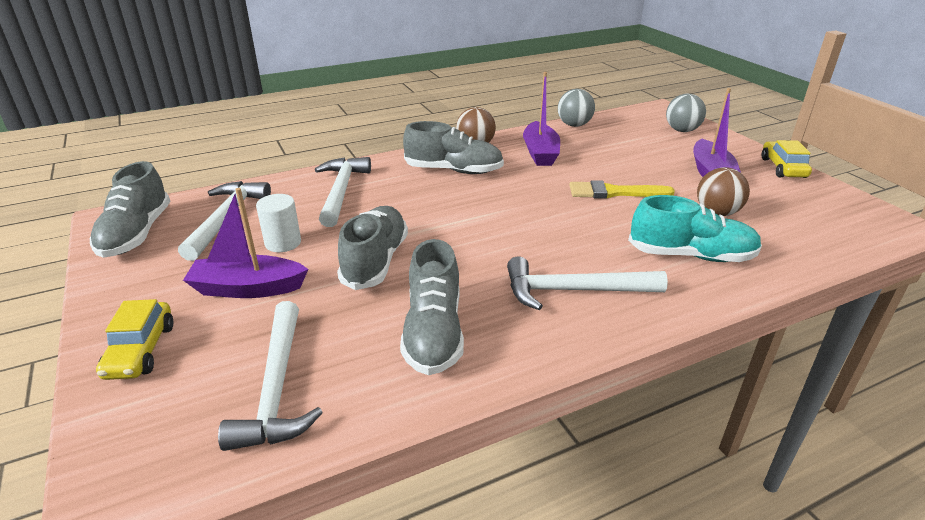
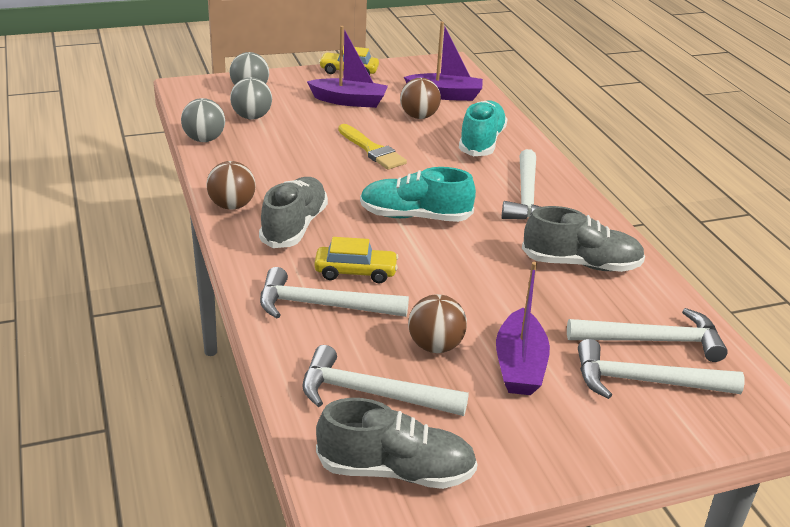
camera: 85 degrees left, 0 degrees up
yellow car [96,299,173,380] -> yellow car moved to [315,237,398,283]
white cylinder [256,194,301,252] -> brown ball [408,294,467,353]
grey shoe [337,206,408,290] -> none
purple boat [523,72,560,166] -> purple boat moved to [404,22,483,101]
yellow brush [569,180,675,199] -> yellow brush turned 45 degrees counterclockwise [338,124,407,170]
none -> grey ball [230,77,272,119]
none -> turquoise shoe [360,167,476,222]
none -> white hammer [578,339,744,399]

